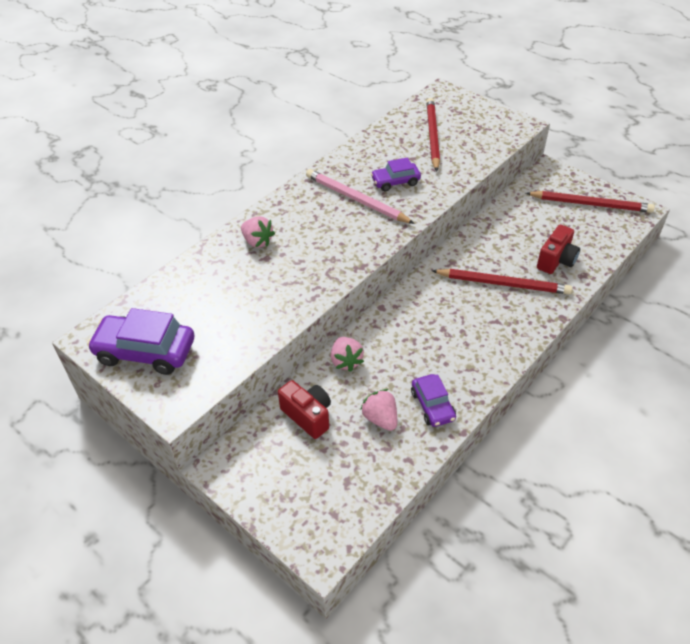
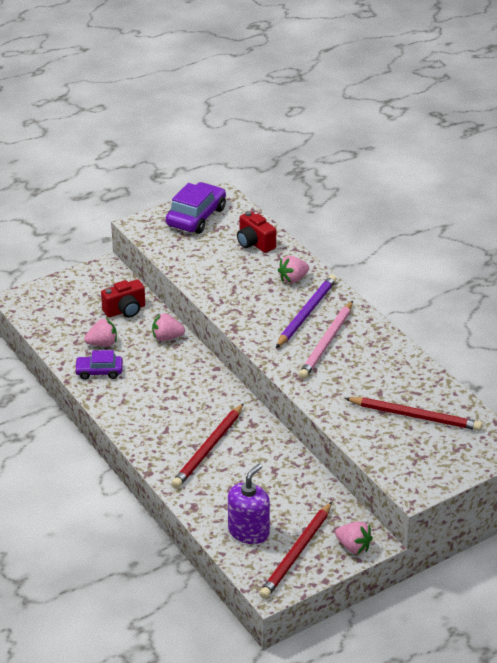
camera: 105 degrees right, 10 degrees down
pink pencil [306,169,415,224] -> pink pencil turned 150 degrees clockwise [299,301,353,379]
purple car [371,157,421,191] -> none
red camera [537,225,580,274] -> red camera moved to [237,211,276,253]
none -> purple soap dispenser [228,464,270,544]
none -> purple pencil [276,275,336,348]
none -> pink strawberry [335,521,373,554]

